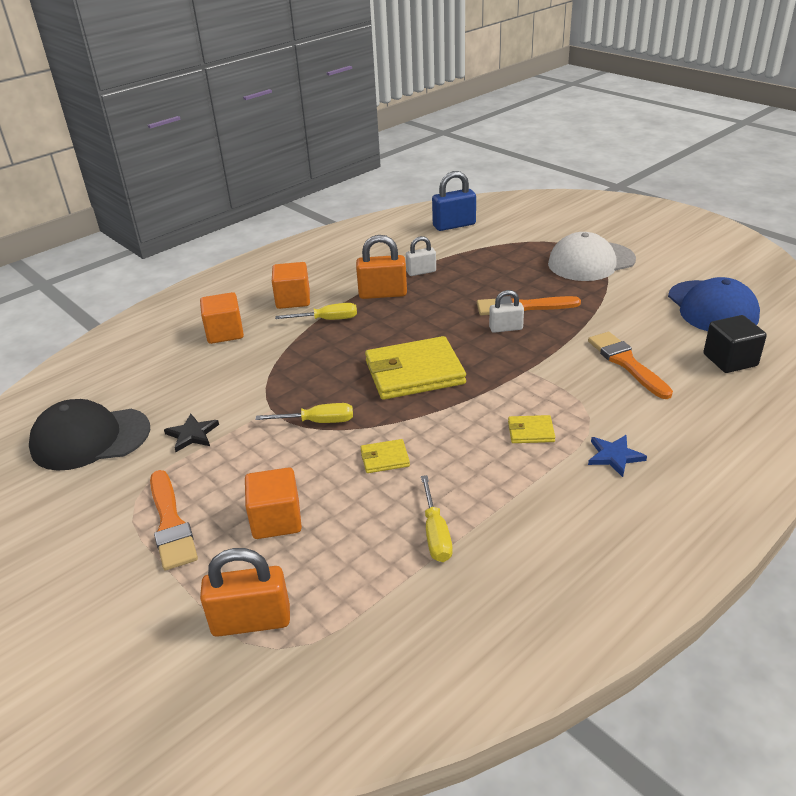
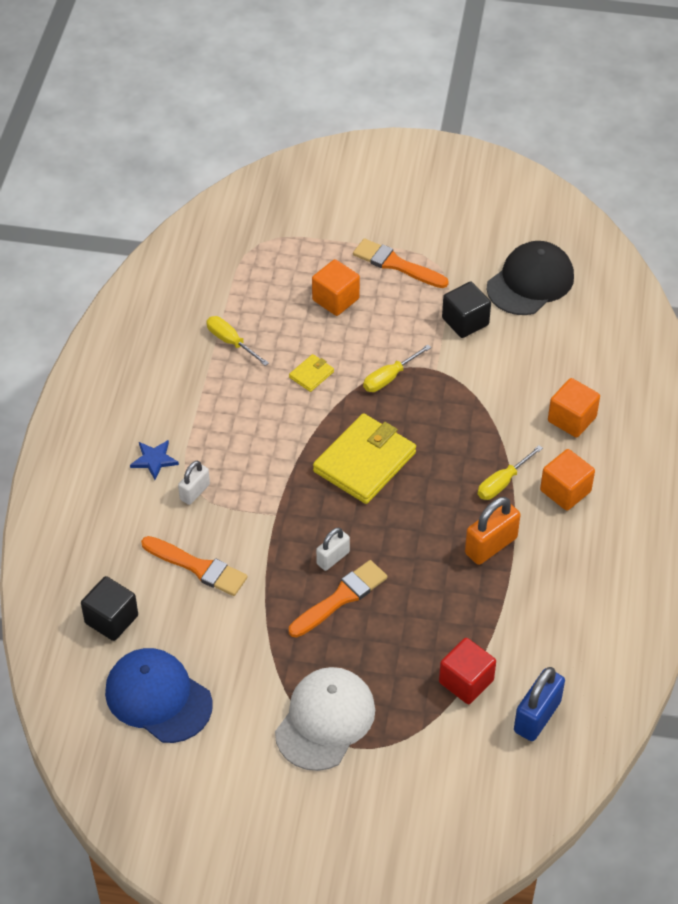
camera: 140 degrees right, 15 degrees up
black star [164,413,219,452] -> black cube [442,282,491,338]
orange padlock [200,548,290,637] -> none
white padlock [406,236,436,276] -> white padlock moved to [178,461,210,505]
yellow wallet [508,415,555,443] -> none
none -> red cube [439,638,496,704]

